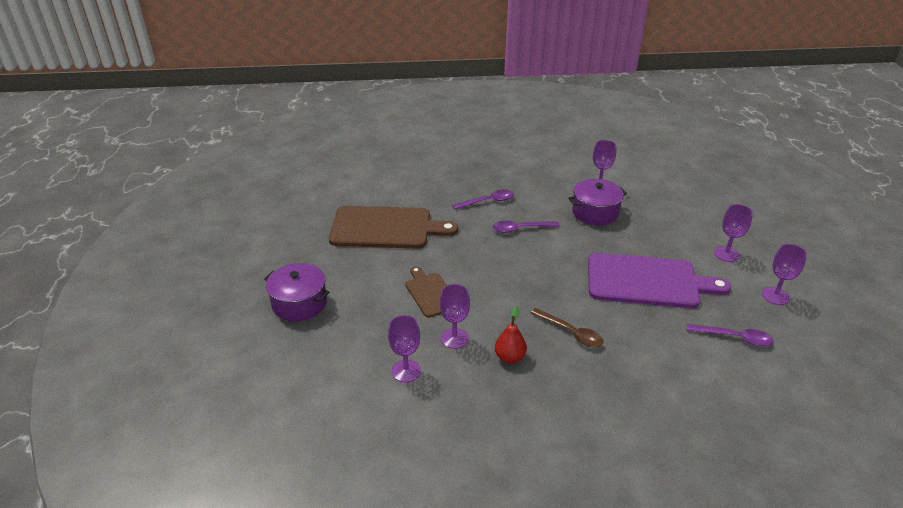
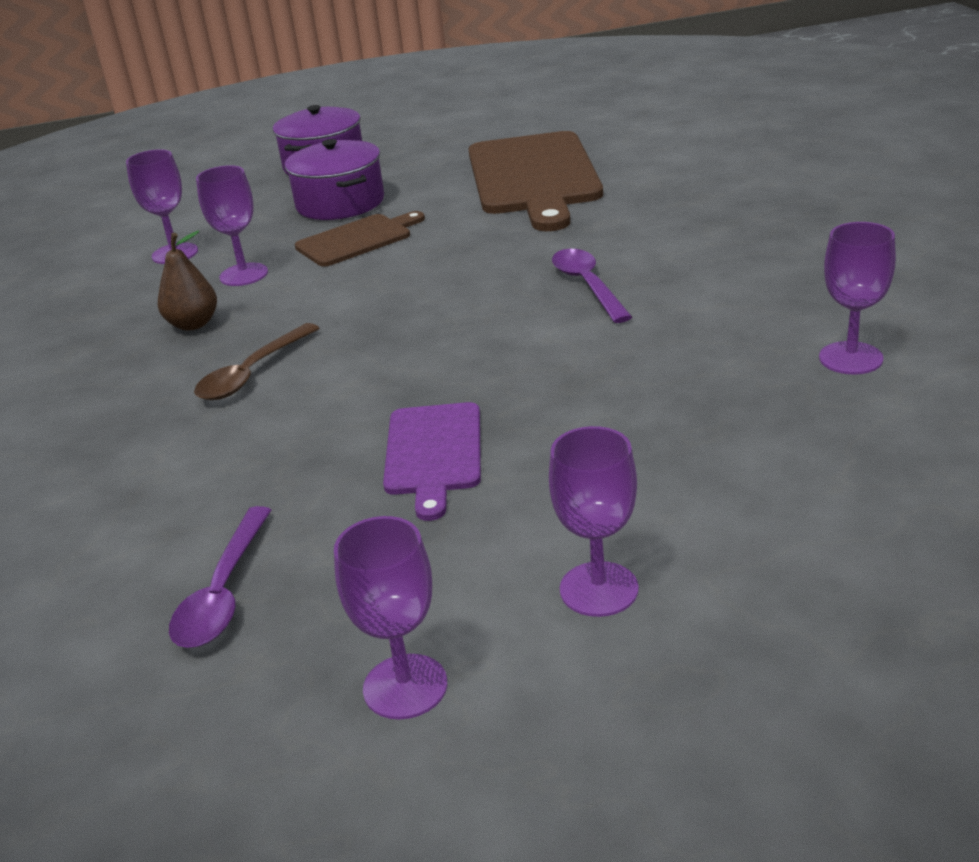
camera: 85 degrees right, 5 degrees down
purple spoon [452,190,514,209] -> none
red pear [495,306,527,363] -> brown pear [158,231,217,331]
purple pot [568,179,627,225] -> purple pot moved to [285,139,384,220]
purple cutting board [588,252,731,308] -> purple cutting board [383,402,481,521], size x0.53

